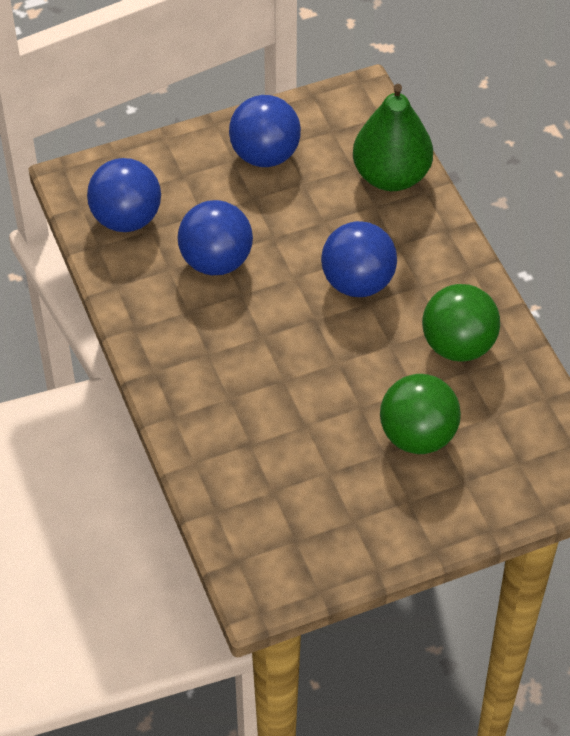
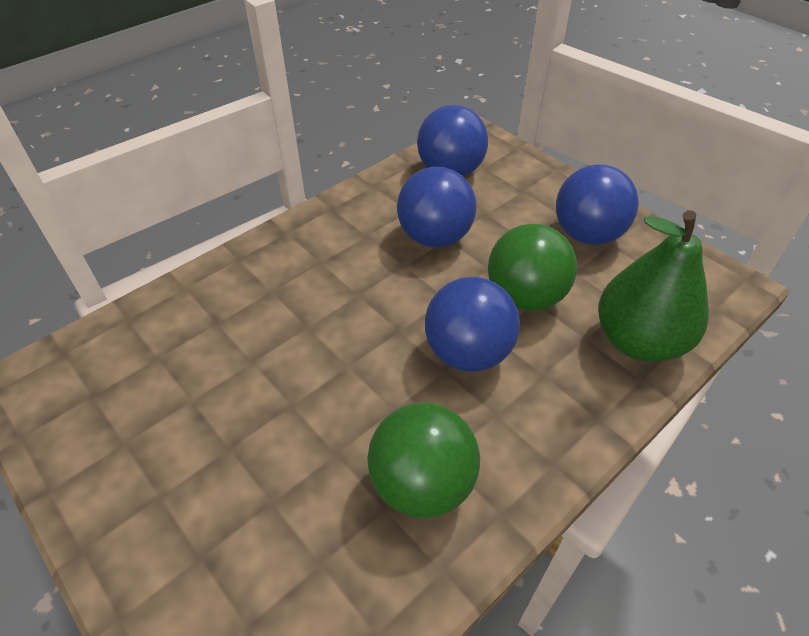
camera: 70 degrees right, 5 degrees down
green ball [380,374,461,454] -> green ball moved to [488,224,577,311]

